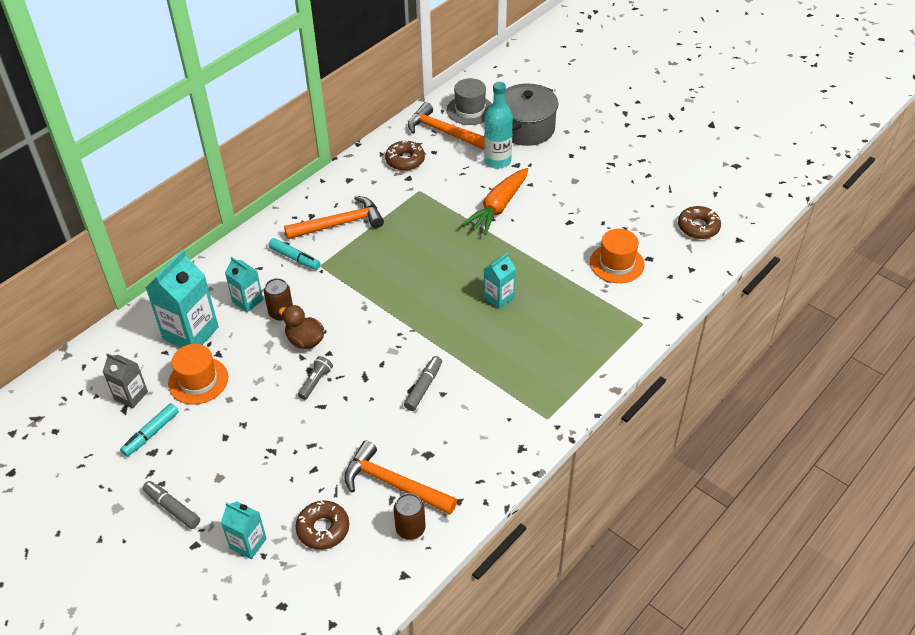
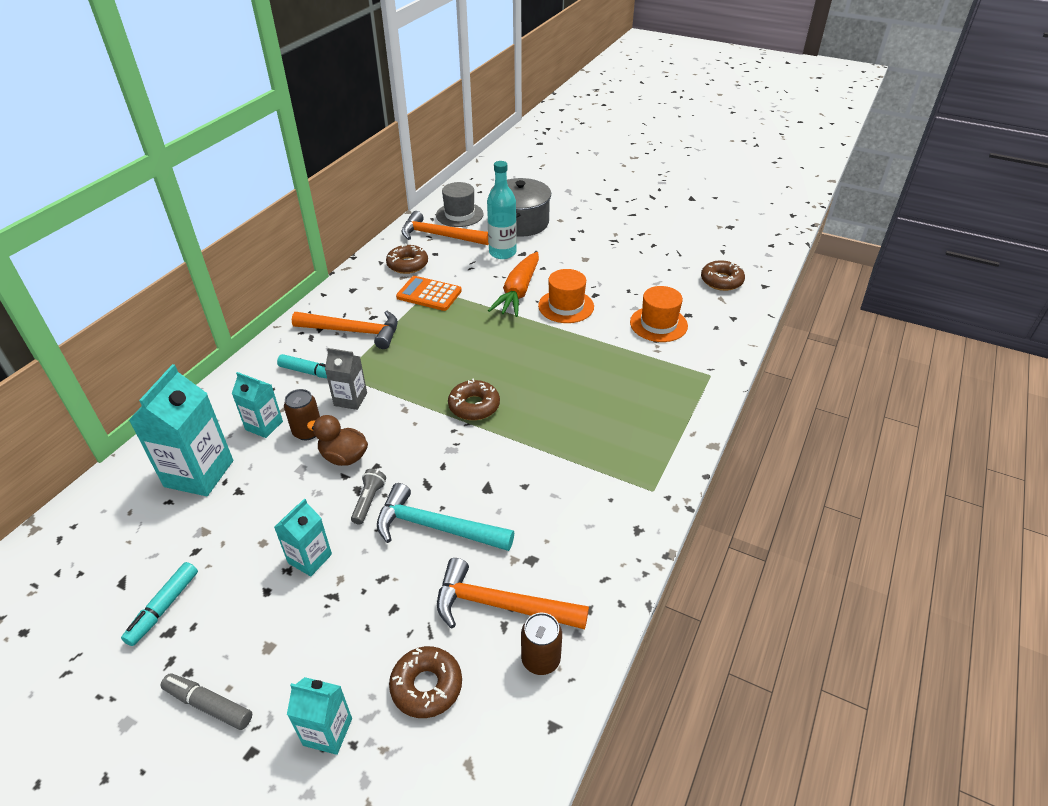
camera: 15 degrees left, 5 degrees down
grey carton [103,353,148,408] -> grey carton moved to [325,348,367,410]
orange hat [168,344,228,405] -> orange hat moved to [538,269,594,323]
orange hammer [284,196,384,239] -> orange hammer turned 45 degrees clockwise [292,311,398,349]
grey marker [404,356,442,411] -> none
turquoise carton [483,253,516,309] -> turquoise carton moved to [274,498,332,576]
none -> turquoise hammer [377,483,514,551]
none -> orange calculator [396,276,462,311]
none -> brown donut [448,378,500,420]

